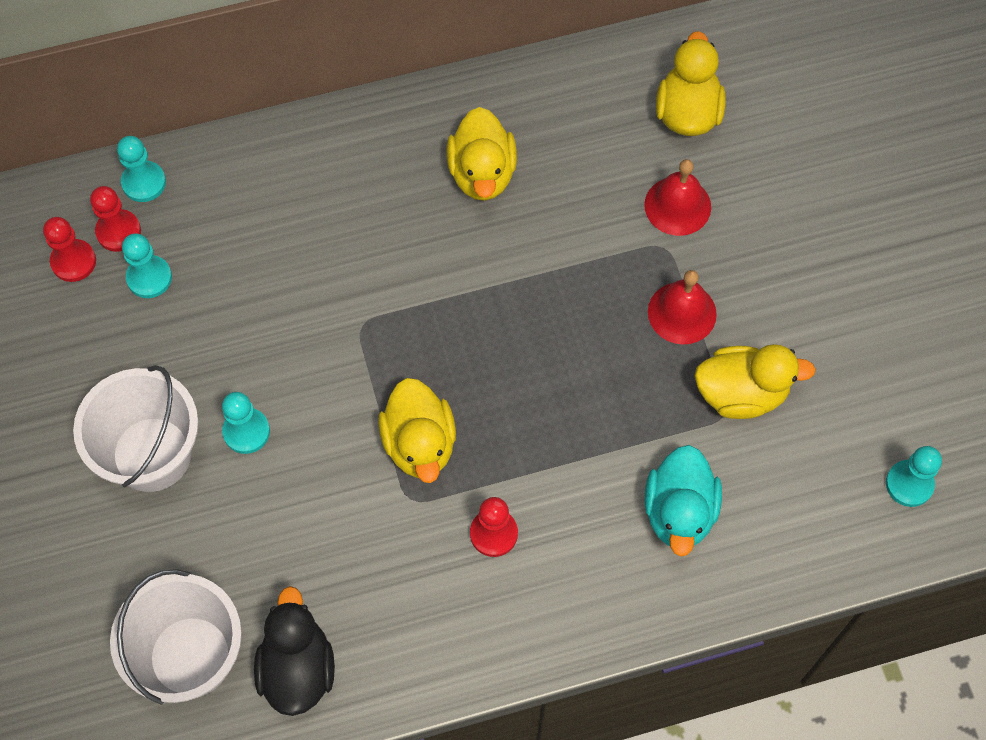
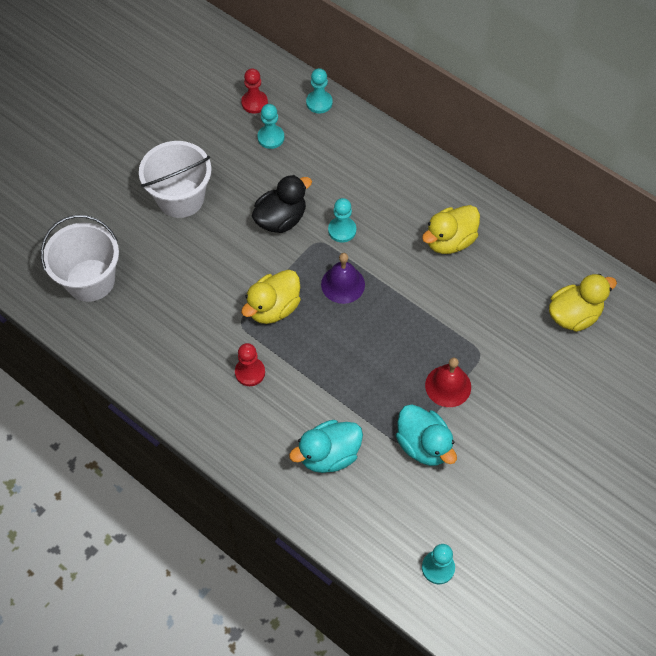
camera: 55 degrees right, 5 degrees down
red pawn [90,186,141,252] -> none
turquoise pawn [222,392,270,454] -> turquoise pawn moved to [328,198,356,243]
black duck [254,586,335,716] -> black duck moved to [252,175,312,233]
red bell [644,159,711,236] -> none
yellow duck [695,344,816,419] -> turquoise duck [396,405,457,466]
none -> purple bell [321,253,365,304]

